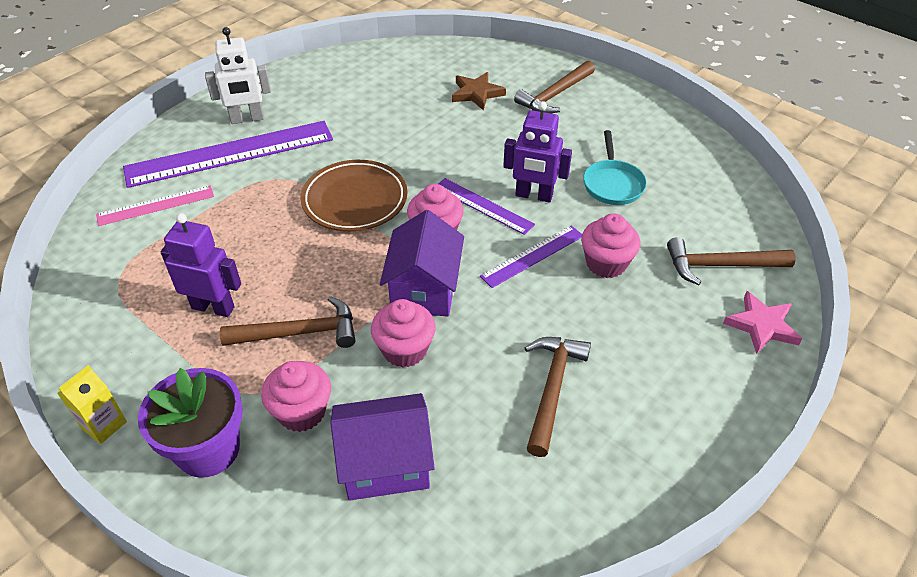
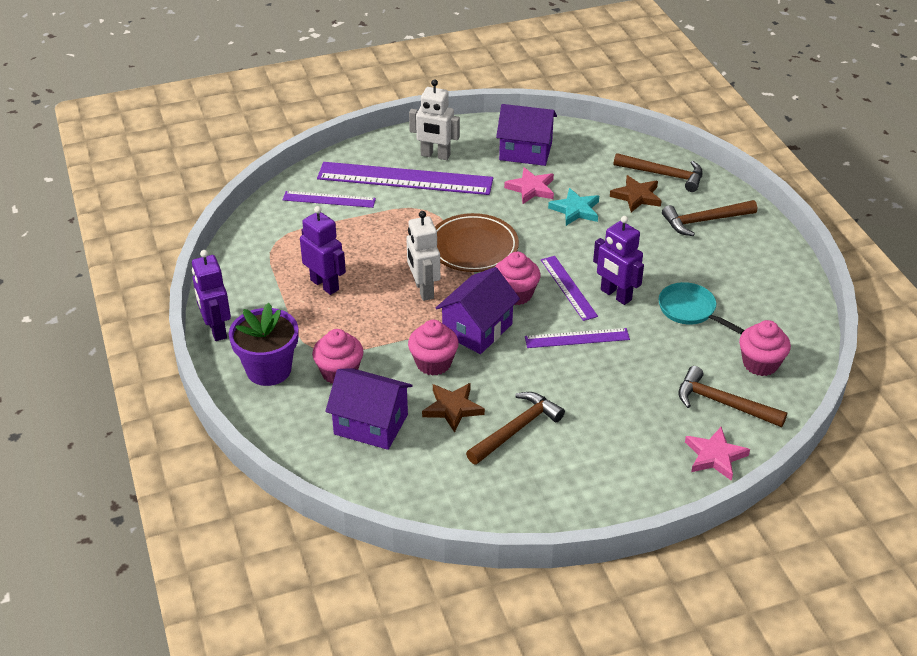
camera: 30 degrees right, 5 degrees down
yellow carton [57,365,127,444] -> purple robot [192,250,231,341]
pink ruler [96,185,214,226] -> purple ruler [283,191,376,208]
brown hammer [220,296,356,348] -> brown hammer moved to [614,153,703,192]
pink cupcake [581,214,640,278] -> pink cupcake moved to [739,320,791,376]
turquoise pan [583,130,647,205] -> turquoise pan turned 105 degrees clockwise [658,282,745,334]
none -> white robot [406,211,440,301]
none -> brown star [422,383,485,433]
none -> purple house [496,104,557,166]
none -> pink star [504,167,554,204]
none -> turquoise star [548,188,599,226]

